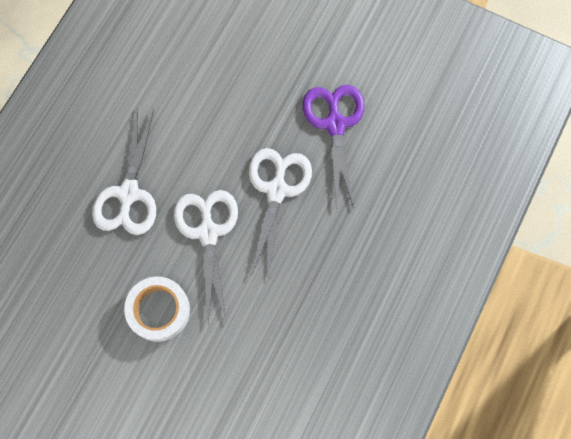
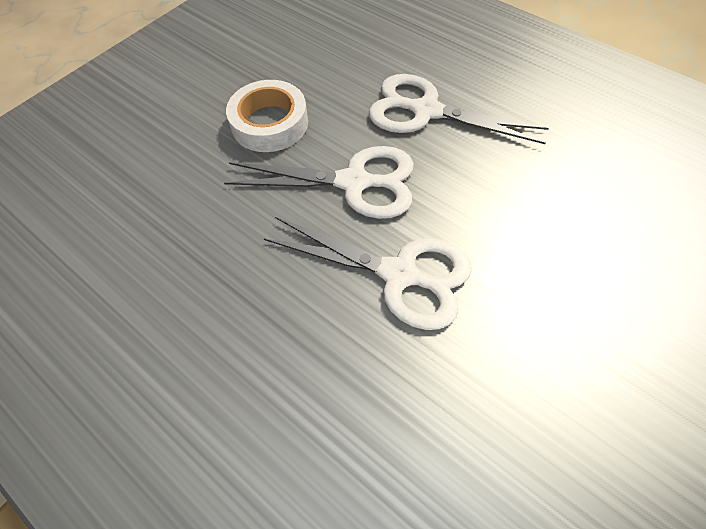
camera: 105 degrees right, 15 degrees down
purple scissors [302,85,364,210] -> none

